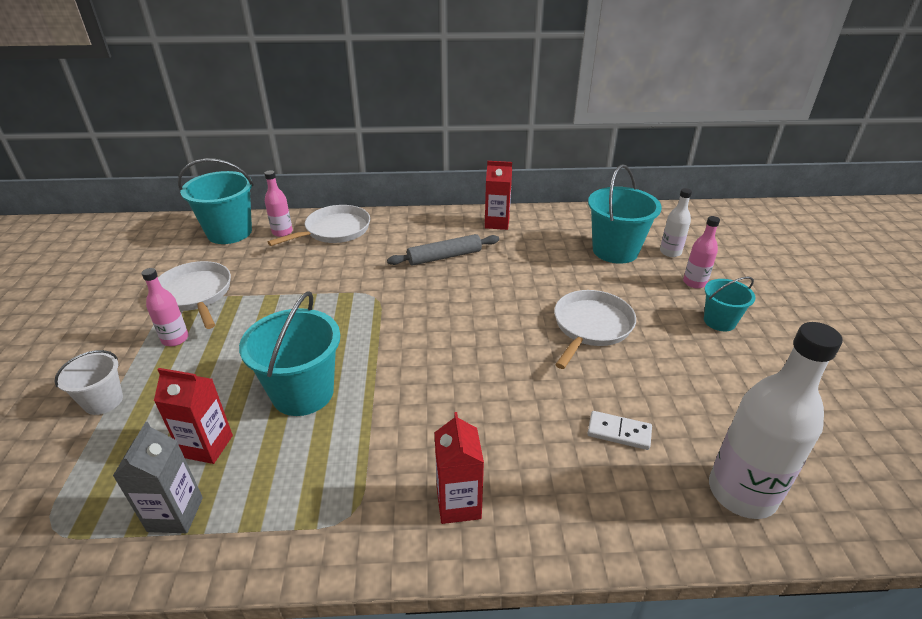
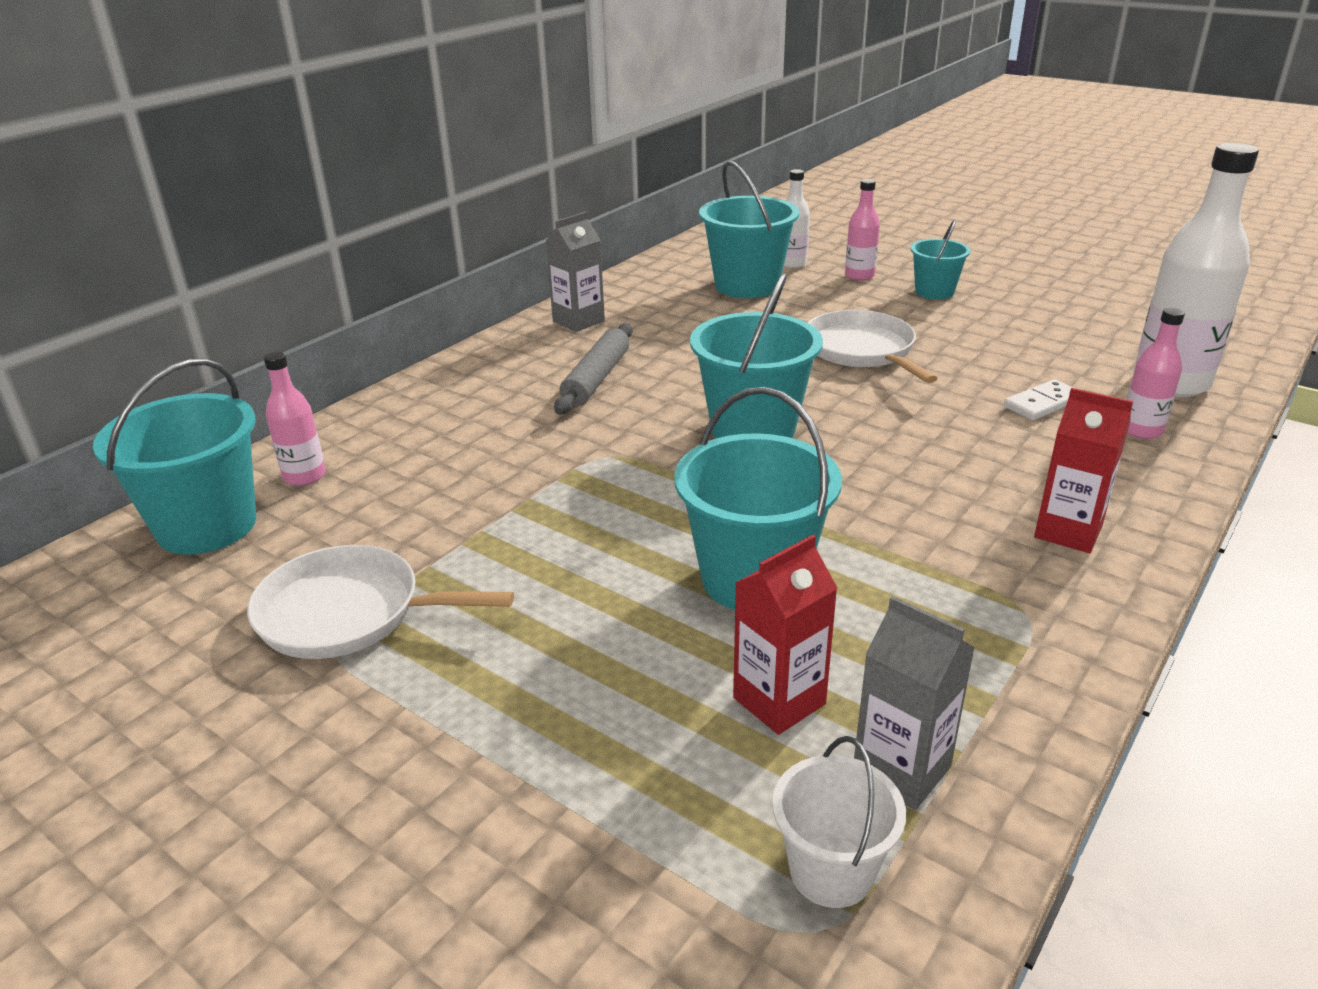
camera: 50 degrees left, 5 degrees down
white bucket [54,350,123,415] -> white bucket moved to [772,736,906,908]
pink bottle [142,268,189,346] -> pink bottle moved to [1127,308,1185,439]
white pan [268,205,370,246] -> none
red carton [485,161,512,230] -> grey carton [546,212,605,332]
none -> turquoise bucket [690,273,823,438]

